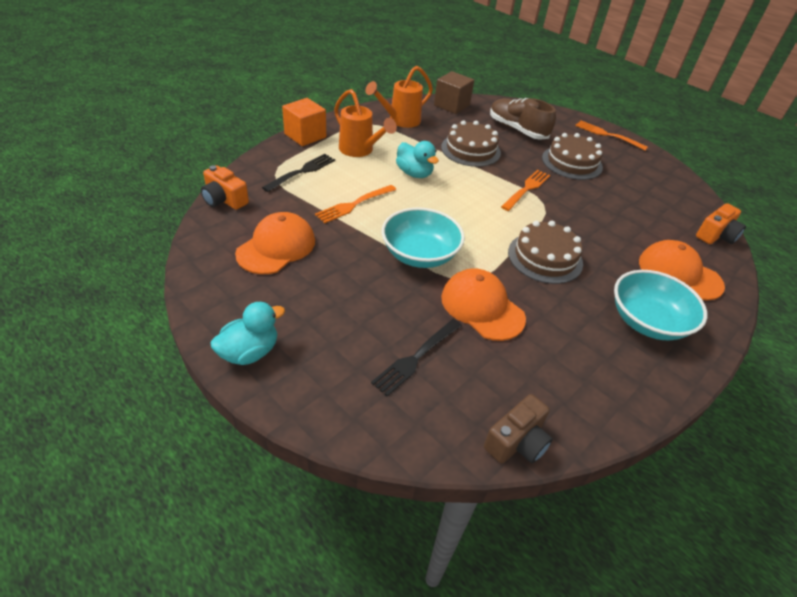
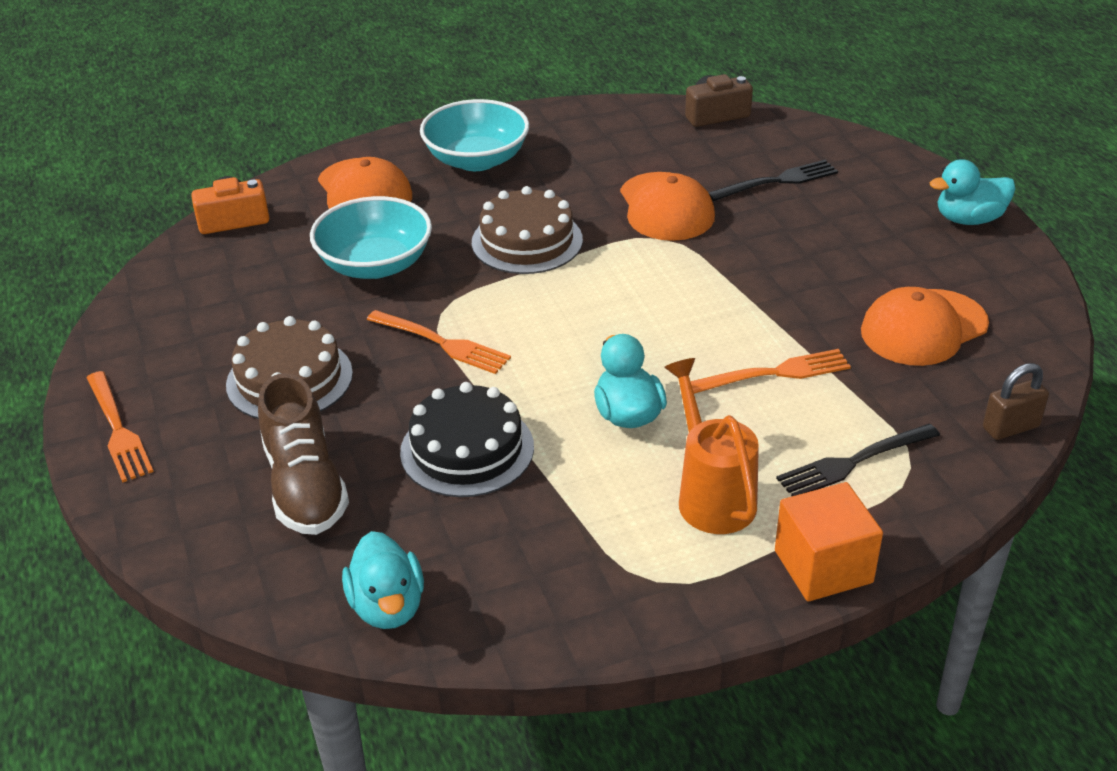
camera: 150 degrees left, 5 degrees down
orange camera [201,165,249,210] -> brown padlock [983,363,1049,440]
orange watering can [365,66,433,128] -> none
turquoise bowl [382,207,465,268] -> turquoise bowl moved to [310,196,432,279]
brown cube [434,71,474,114] -> turquoise duck [342,531,424,629]
brown cake [441,120,501,167] -> black cake [400,382,534,497]
orange fork [501,170,550,211] -> orange fork turned 120 degrees counterclockwise [367,310,511,374]

